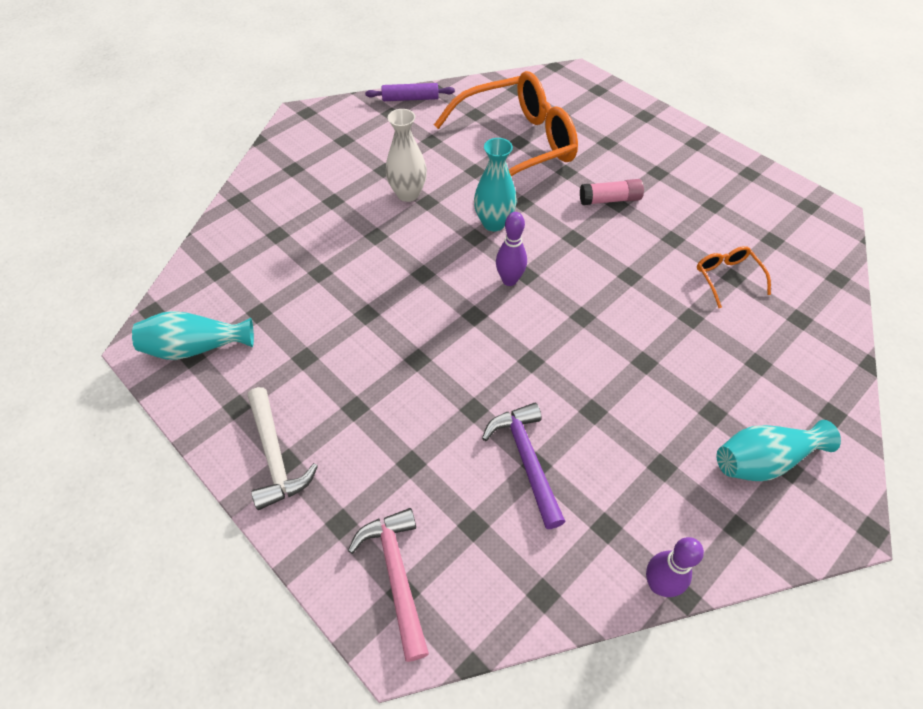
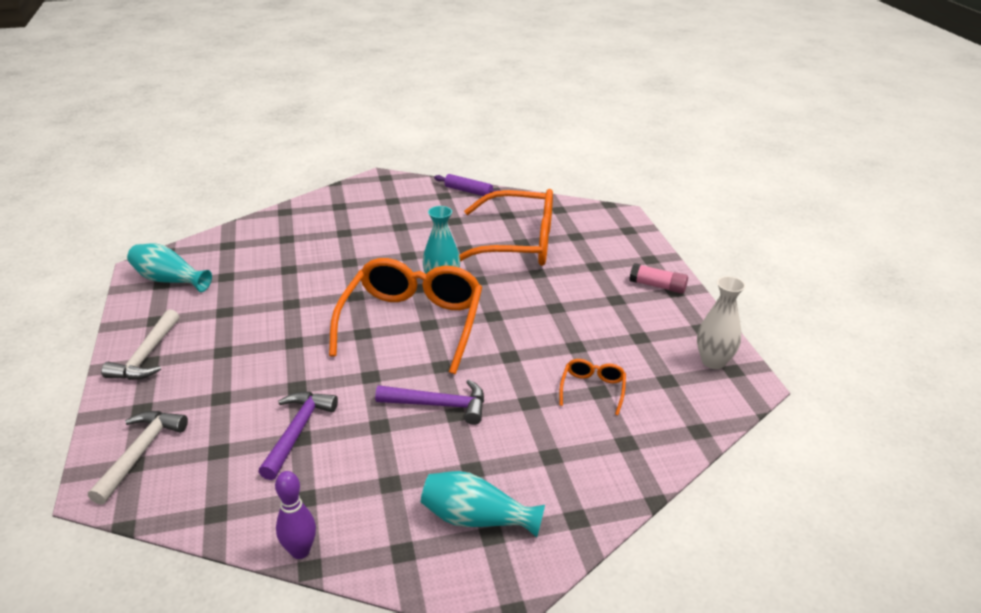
camera: 30 degrees right, 20 degrees down
pink hammer [348,508,429,662] -> white hammer [88,411,188,505]
white vase [386,109,427,202] -> white vase moved to [697,276,746,369]
purple bowling pin [496,212,527,286] -> orange glasses [329,258,482,374]
pink glue stick [580,179,644,205] -> pink glue stick moved to [630,263,688,294]
none -> purple hammer [375,380,484,425]

